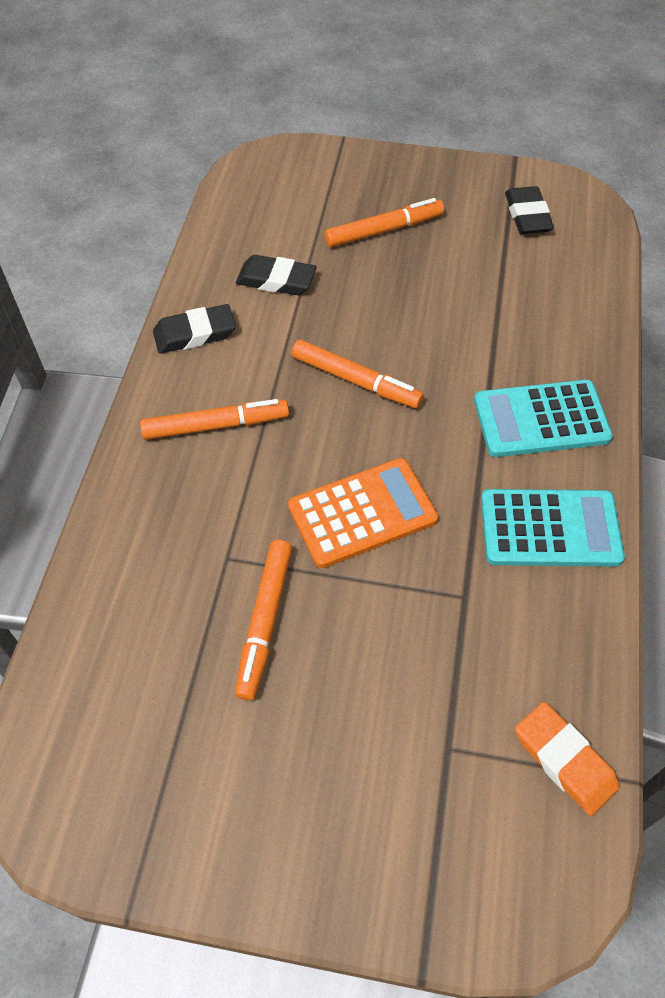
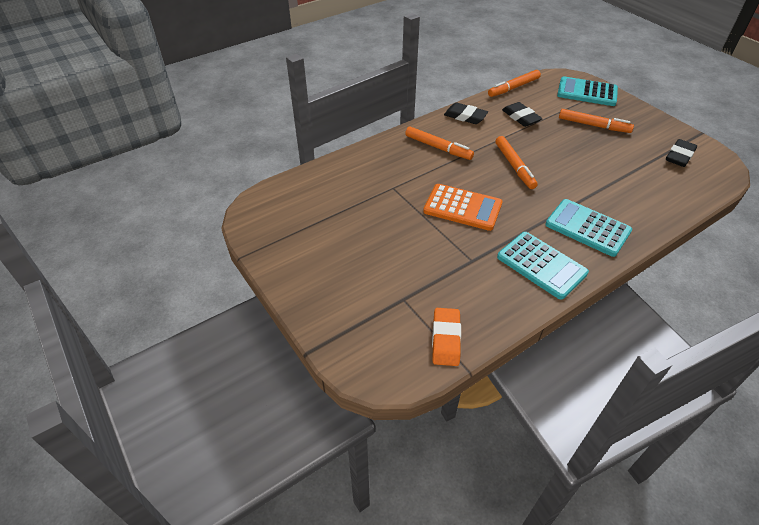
camera: 45 degrees right, 10 degrees down
orange marker [235,540,292,700] -> orange marker moved to [488,70,541,97]
none -> turquoise calculator [557,76,618,106]

